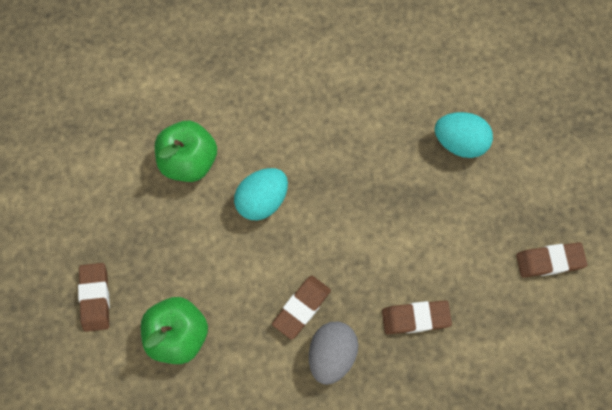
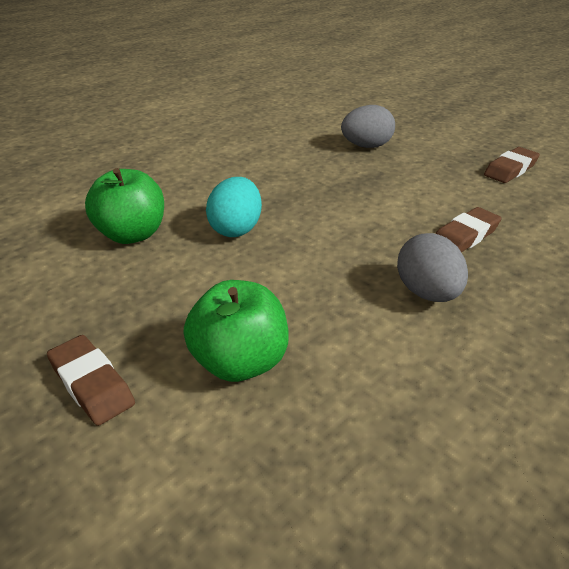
camera: 35 degrees left, 35 degrees down
brown eraser [272,276,331,340] -> none
turquoise egg [434,112,493,158] -> grey egg [341,105,395,148]

